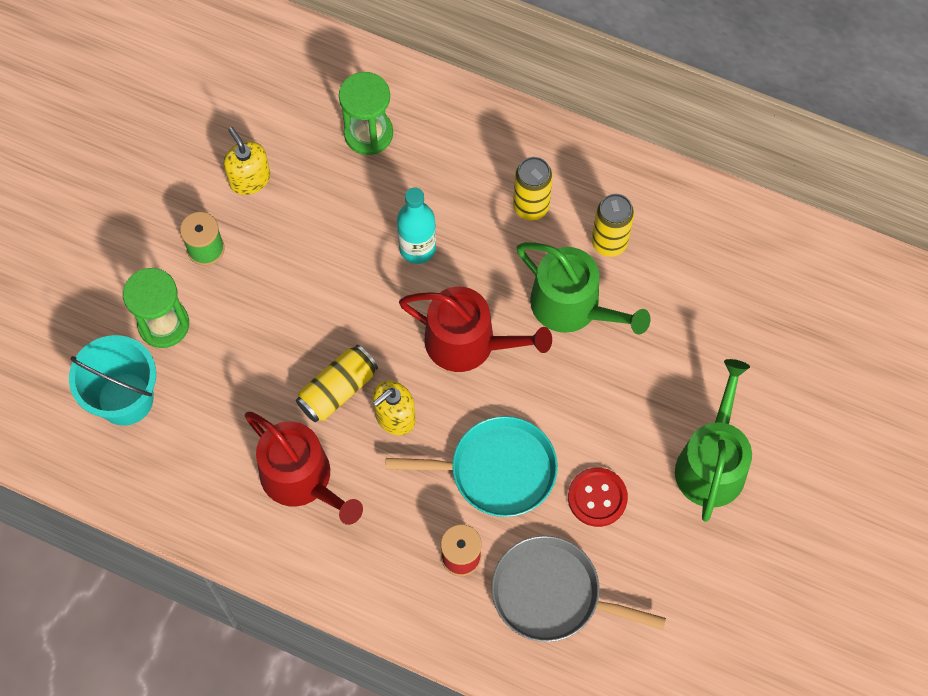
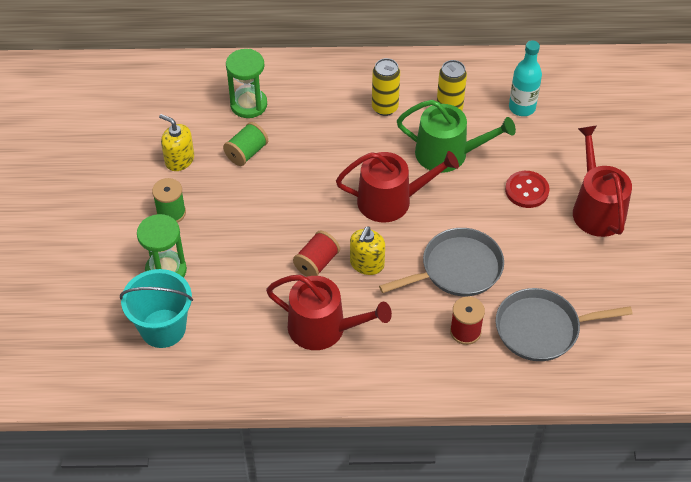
camera: 25 degrees left, 15 degrees down
yellow can [296,345,378,422] -> red spool [293,231,340,277]
turquoise pan [385,416,558,517] -> grey pan [379,228,504,296]
turquoise bottle [397,187,436,264] -> turquoise bottle moved to [509,40,542,116]
red button [568,467,628,527] -> red button moved to [505,171,550,208]
green watering can [675,359,752,522] -> red watering can [573,125,632,237]
none -> green spool [223,122,268,166]

